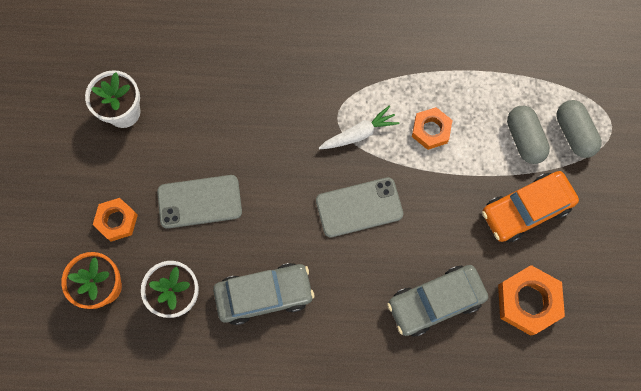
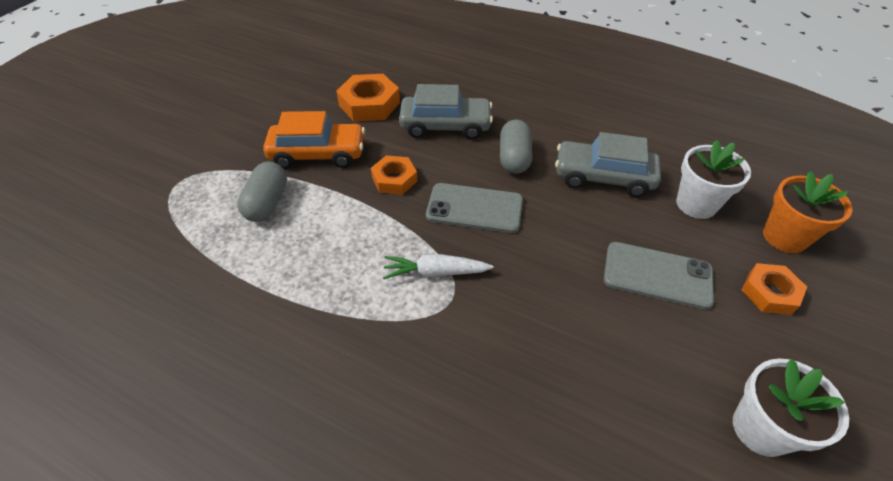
camera: 155 degrees left, 25 degrees down
orange nut [412,107,452,150] -> orange nut moved to [371,156,417,195]
grey capsule [556,100,602,158] -> grey capsule moved to [500,120,532,174]

